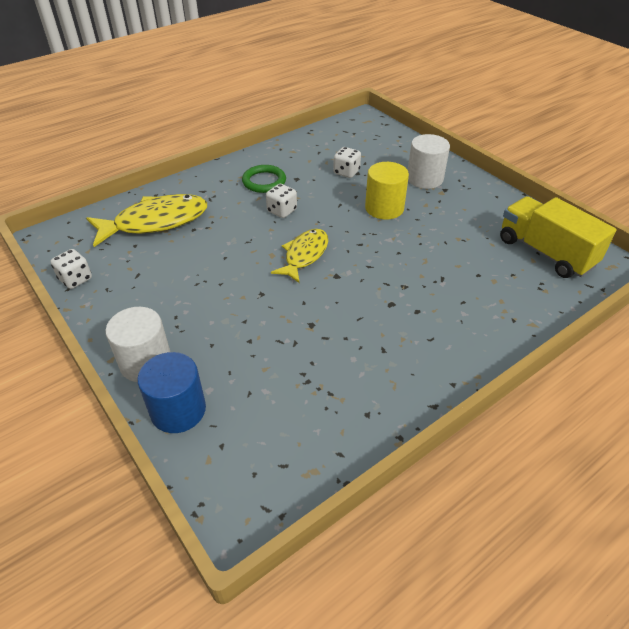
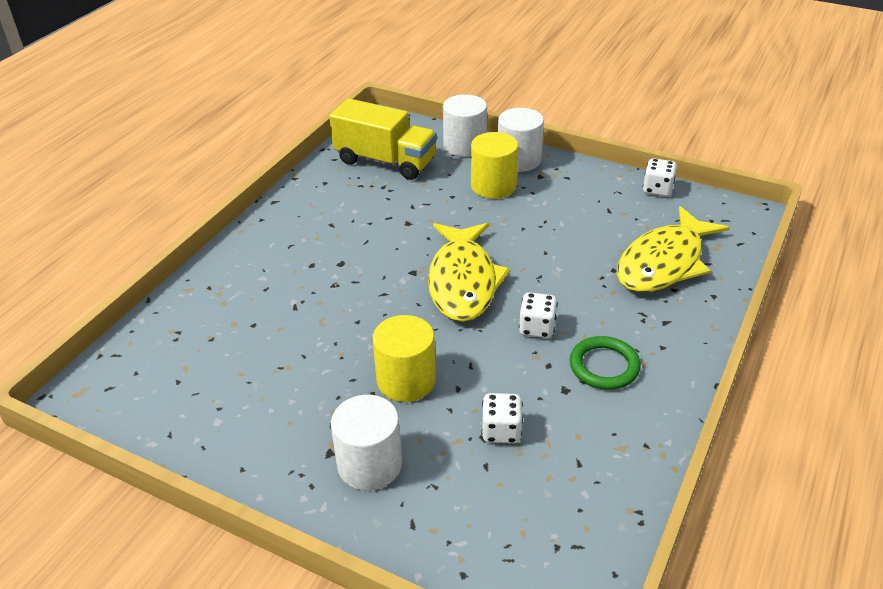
camera: 155 degrees right, 5 degrees down
blue cylinder [137,352,206,433] -> white cylinder [443,94,487,157]
yellow fish [271,229,328,283] -> yellow fish [428,223,511,322], size x1.57
yellow truck [500,196,617,278] -> yellow truck moved to [329,98,437,180]
none -> yellow cylinder [471,132,518,199]

